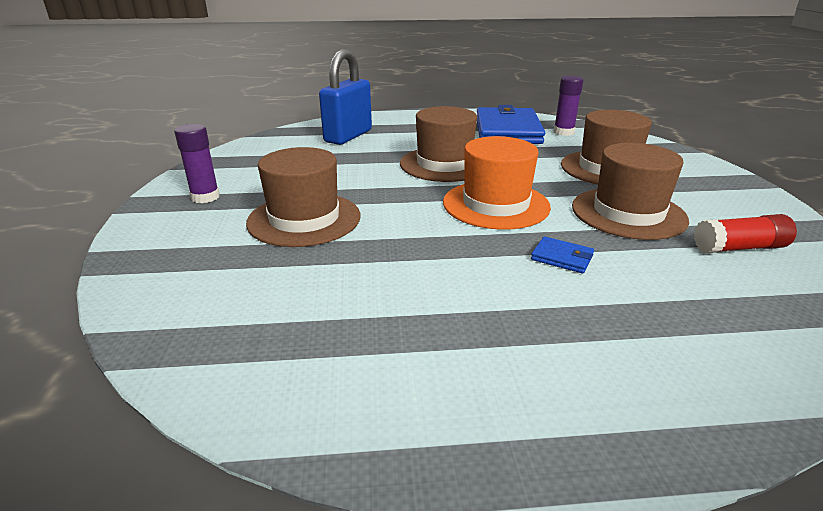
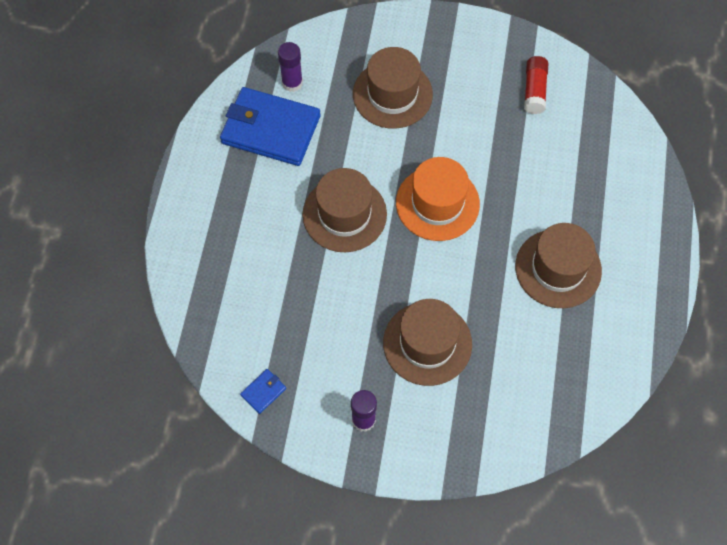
camera: 75 degrees left, 35 degrees up
blue padlock [319,49,372,145] -> none
blue wallet [531,236,594,273] -> blue wallet moved to [240,369,286,414]
brown hat [572,143,689,240] -> brown hat moved to [515,223,602,308]

